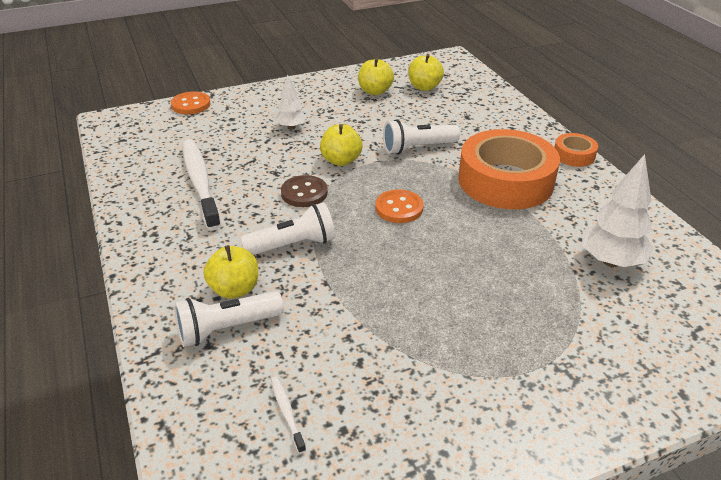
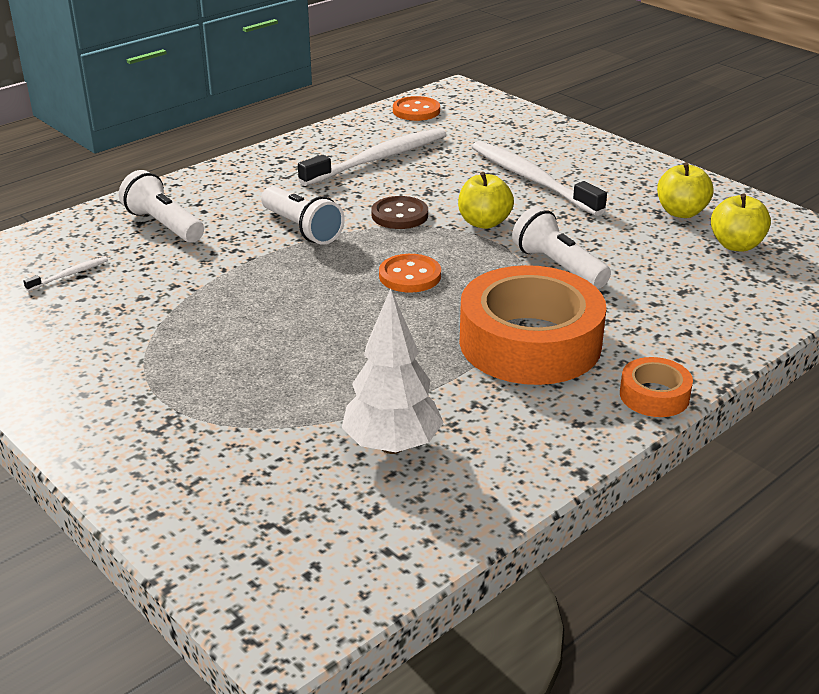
camera: 70 degrees right, 5 degrees down
orange button [171,91,210,114] -> orange button moved to [393,96,440,121]
yellow apple [204,245,258,299] -> none
white tree [276,74,307,130] -> white toothbrush [472,141,607,216]

